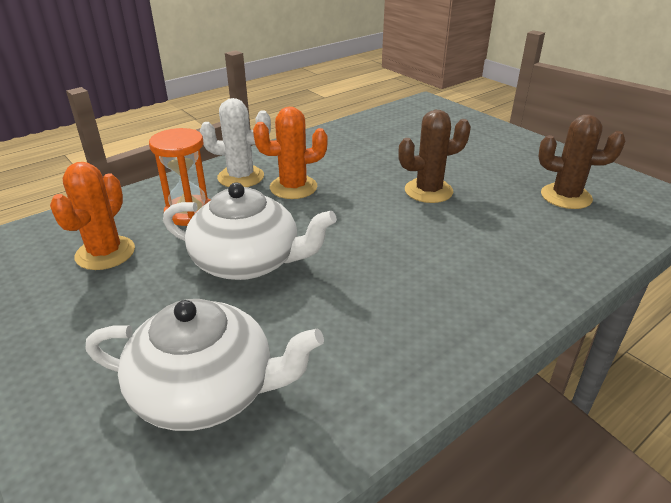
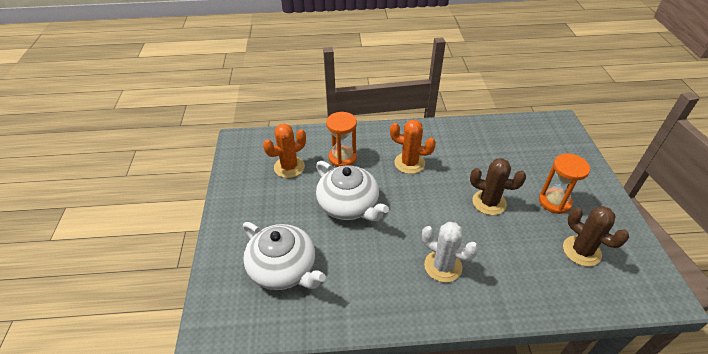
camera: 35 degrees right, 10 degrees up
white cactus [200,98,271,187] -> white cactus moved to [422,222,479,282]
none -> orange hourglass [539,154,590,214]

